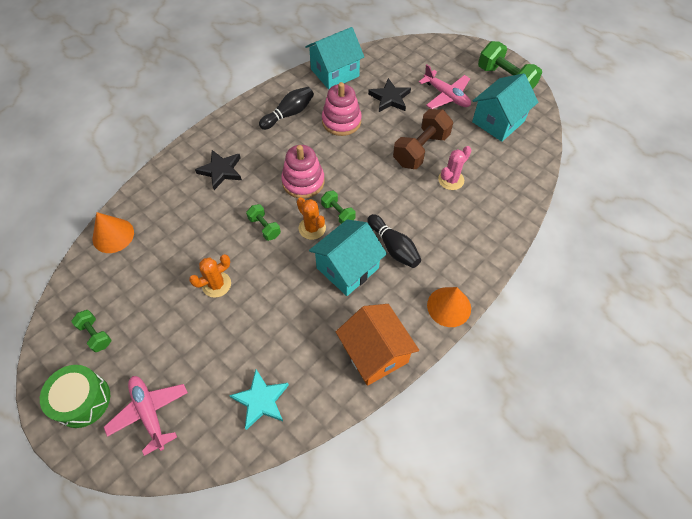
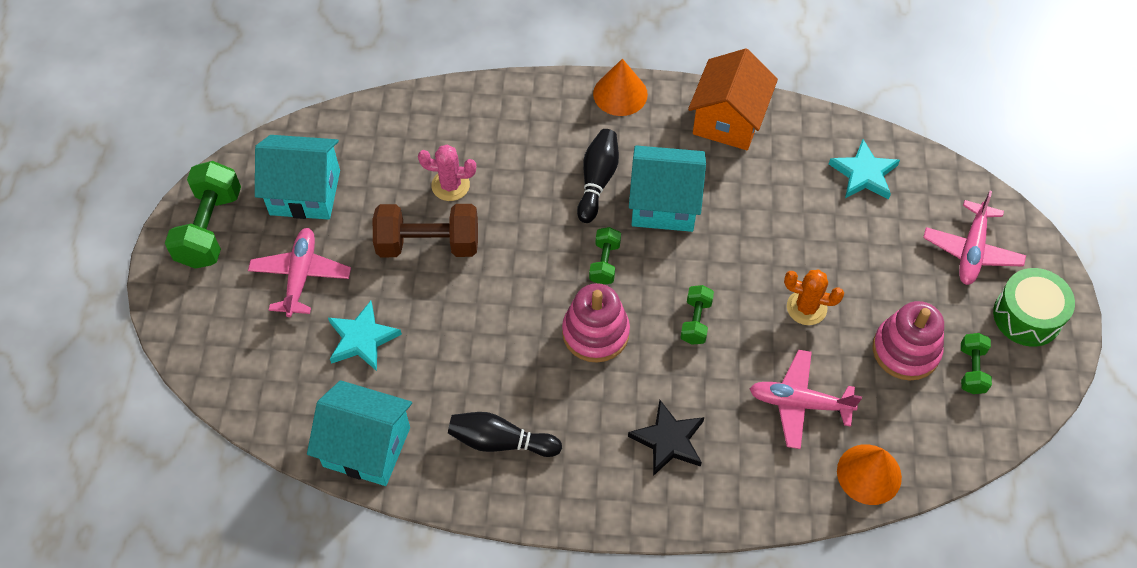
camera: 130 degrees left, 0 degrees up
orange cactus [297,197,326,240] -> none
pink stacking toy [322,82,362,136] -> pink stacking toy moved to [873,301,944,381]
black star [368,78,411,112] -> turquoise star [328,301,402,371]
none -> pink plane [750,350,862,449]

